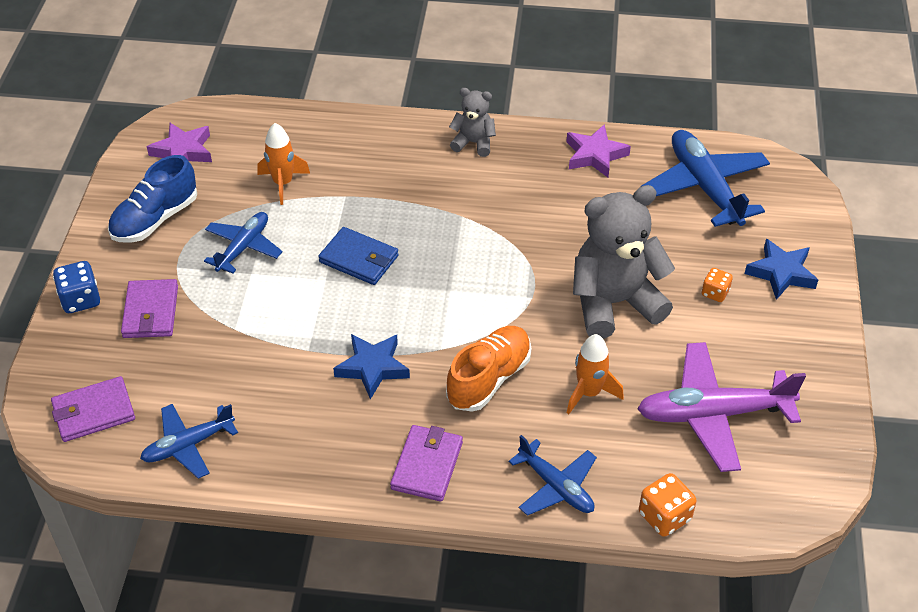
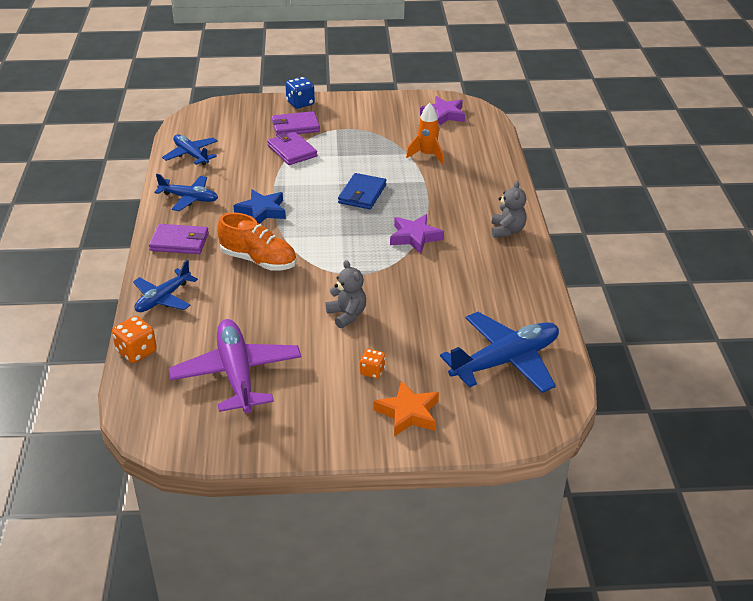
camera: 80 degrees right, 10 degrees down
purple wallet [51,376,135,442] -> purple wallet moved to [267,132,317,165]
blue shoe [108,155,197,243] -> none
blue plane [204,212,283,274] -> blue plane moved to [154,174,218,211]
purple star [566,124,631,177] -> purple star moved to [390,214,444,254]
orange rocket [567,334,624,414] -> none
grey teddy bear [573,185,675,339] -> grey teddy bear [325,260,366,329], size x0.50
blue star [745,239,818,300] -> orange star [374,380,439,437]

